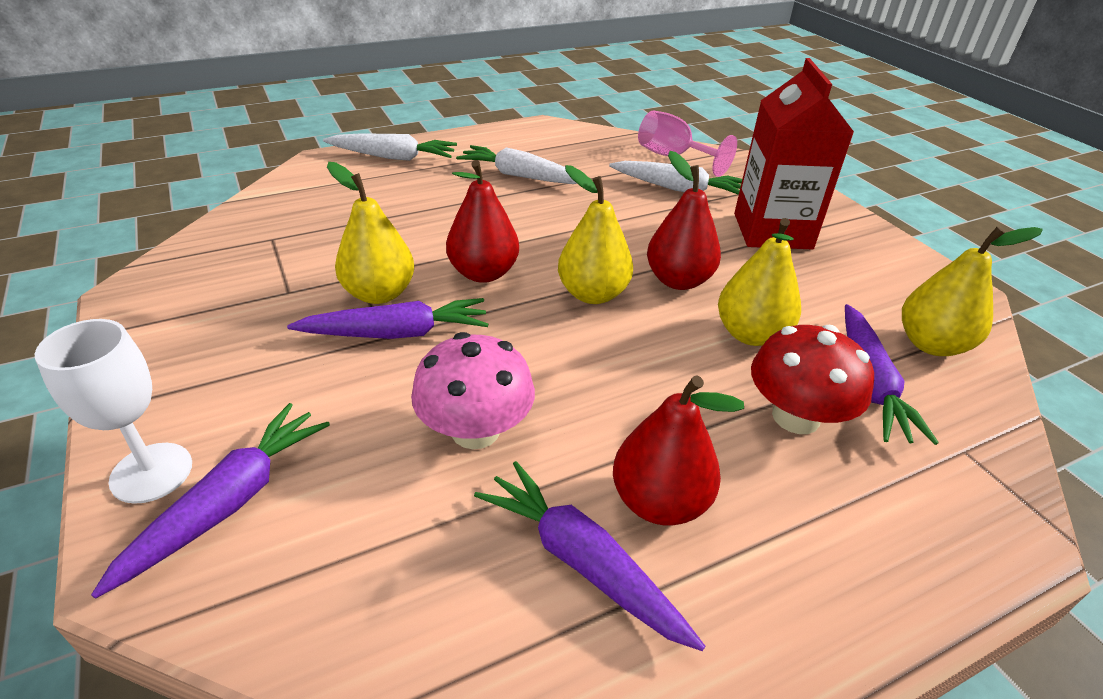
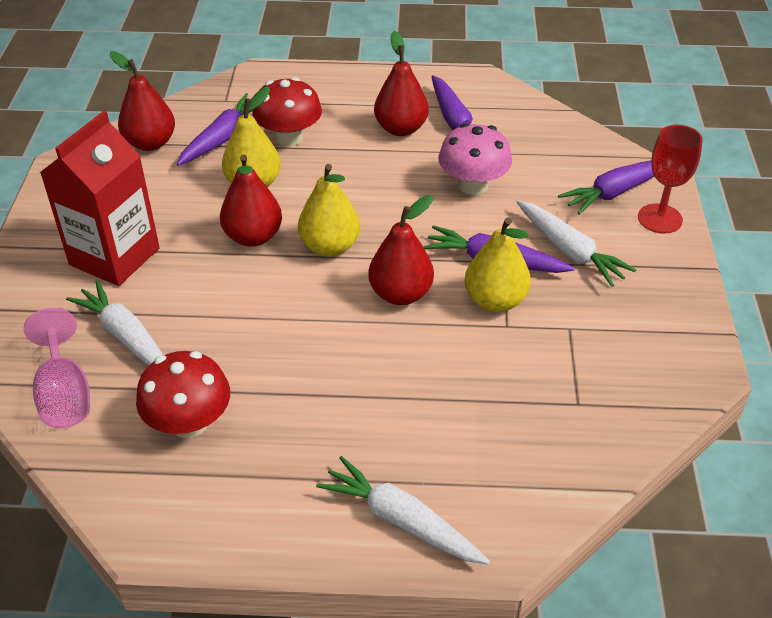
camera: 150 degrees left, 5 degrees up
white goblet [35,319,192,504] -> red goblet [638,125,703,233]
white carrot [456,145,577,184] -> white carrot moved to [517,200,636,287]
yellow pear [902,227,1043,356] -> red pear [110,51,175,151]
none -> red mushroom [136,351,230,438]

